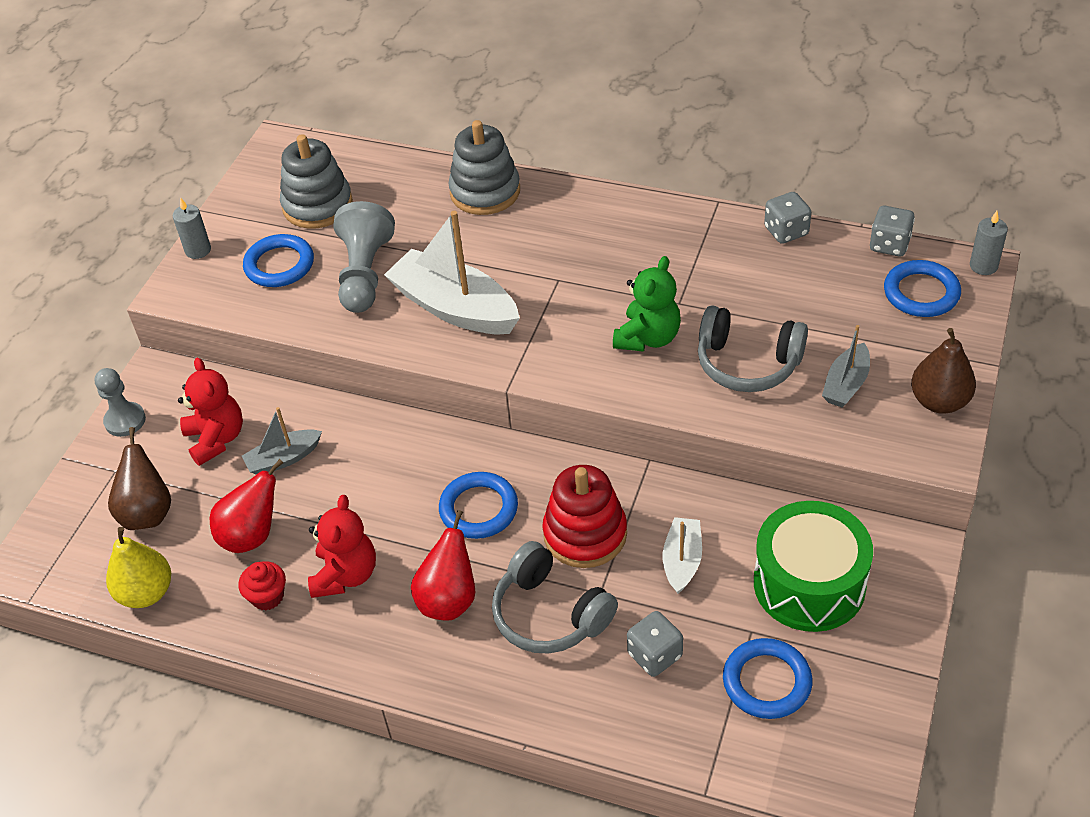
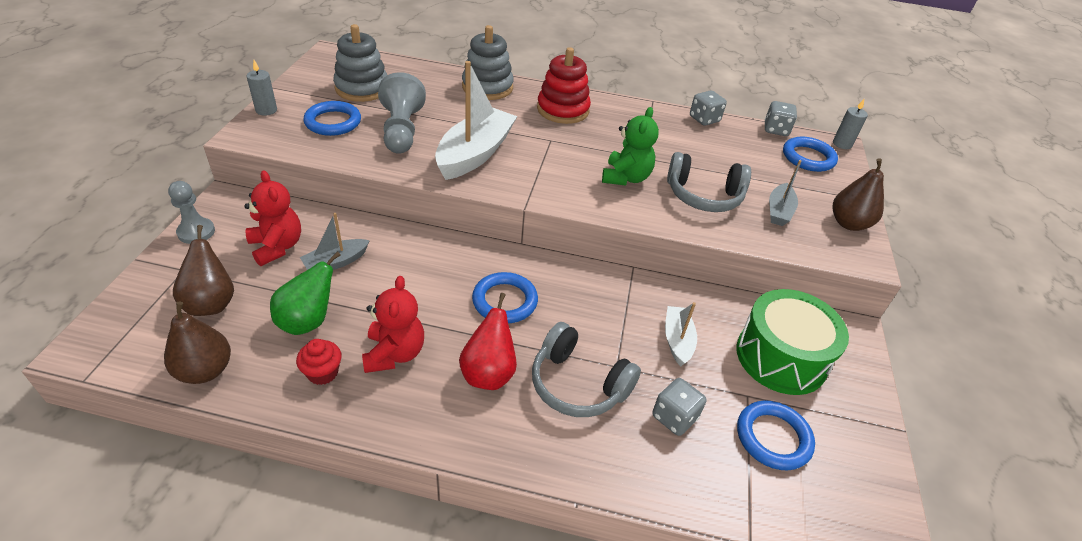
camera: 15 degrees left, 5 degrees down
yellow pear [106,527,171,608] -> brown pear [164,301,231,384]
red pear [210,459,283,553] -> green pear [270,251,341,335]
white boat [384,211,520,334] -> white boat turned 90 degrees clockwise [435,61,518,180]
red stacking toy [542,465,627,568] -> red stacking toy moved to [537,47,591,124]

